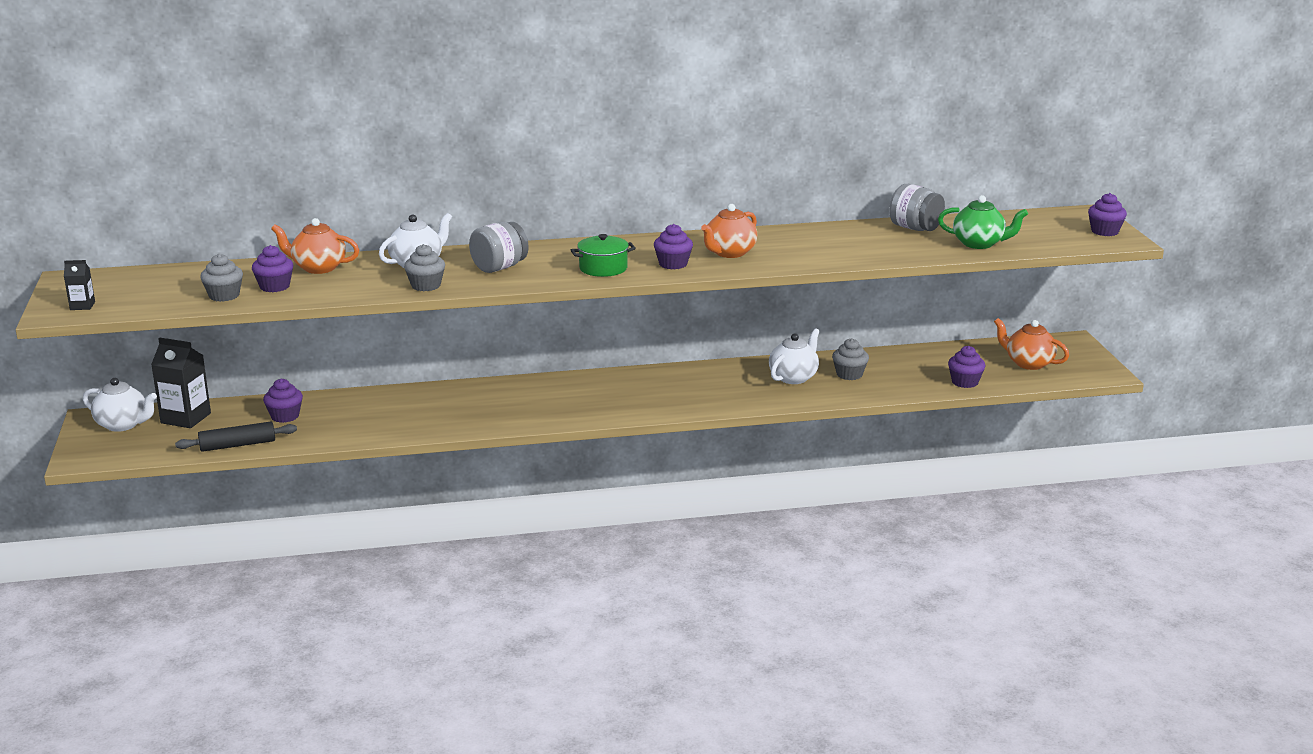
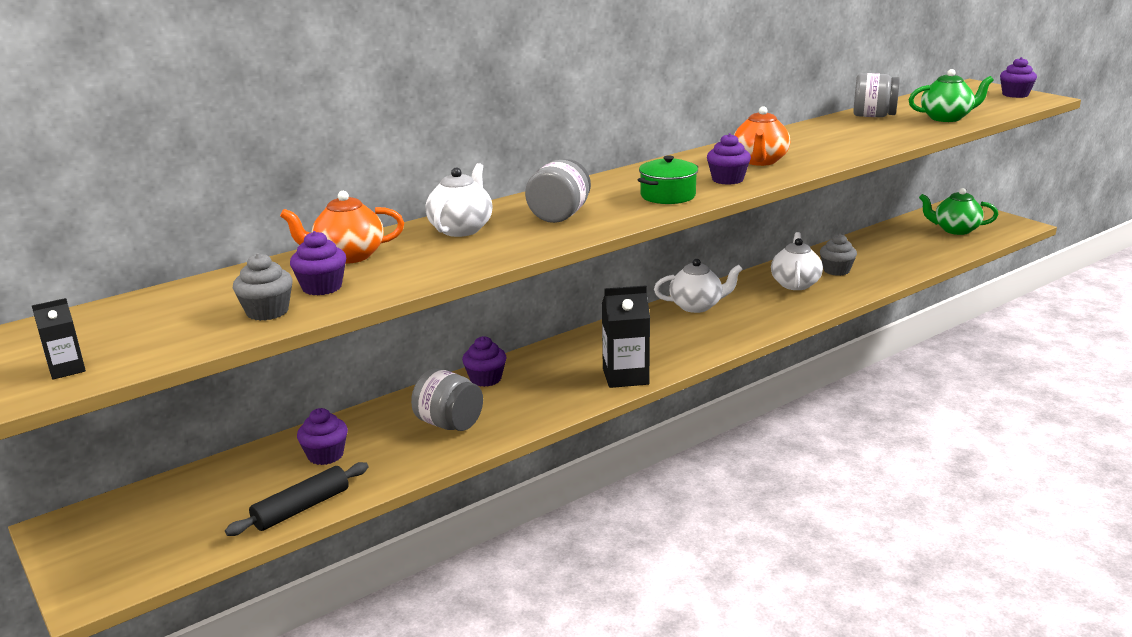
camera: 25 degrees left, 0 degrees up
white teapot [83,378,157,432] -> white teapot moved to [654,259,743,313]
black carton [151,337,211,428] -> black carton moved to [602,285,650,388]
grey cupcake [404,244,445,291] -> none
purple cupcake [948,346,986,388] -> purple cupcake moved to [462,336,506,387]
orange teapot [994,318,1069,370] -> green teapot [919,188,998,235]
none -> grey jar [411,368,483,431]

